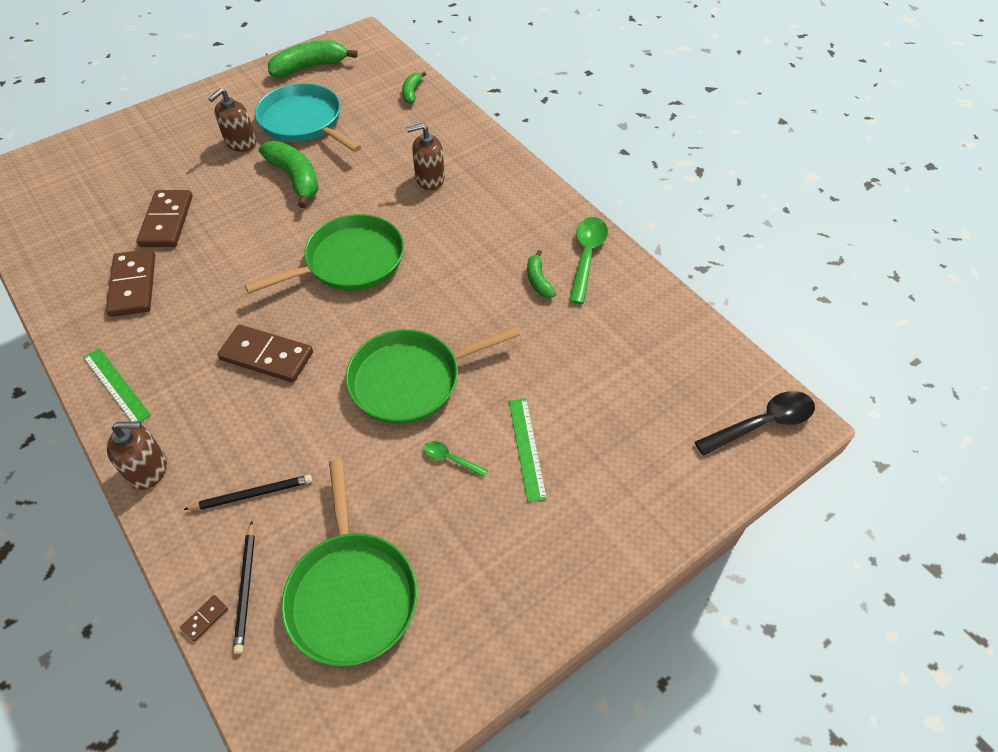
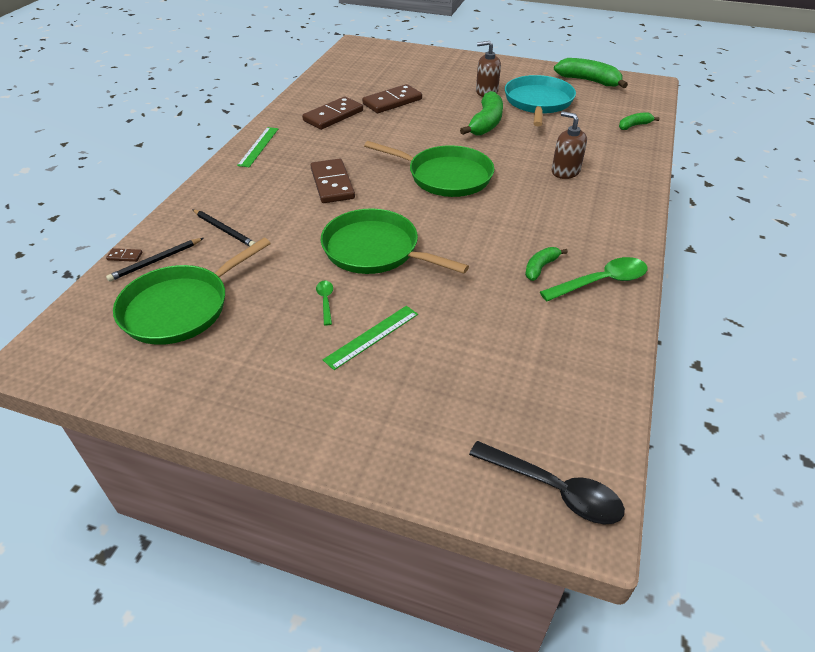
camera: 55 degrees right, 10 degrees down
brown soap dispenser [107,422,167,490] -> none

